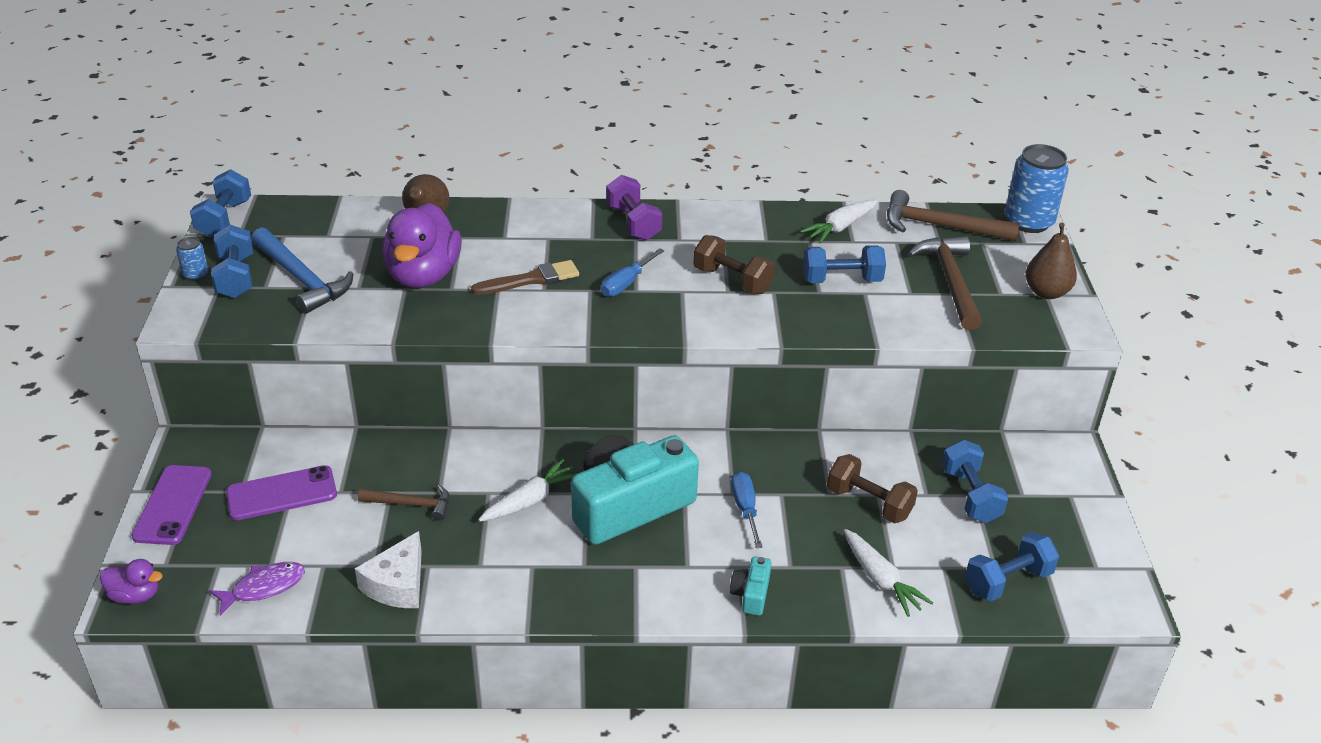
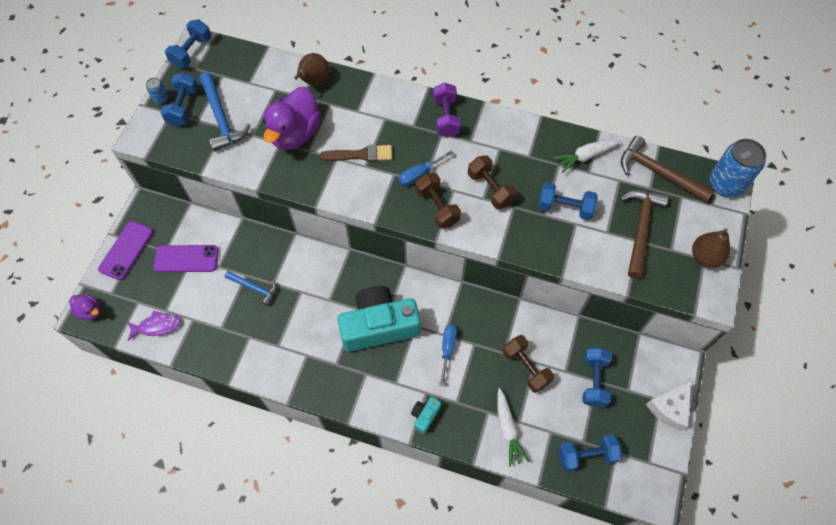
camera: 20 degrees right, 25 degrees up
white cheese [355,531,422,608] -> white cheese moved to [646,381,691,431]
brown hammer [358,485,449,521] -> blue hammer [225,271,277,306]
white carrot [478,459,576,522] -> none
none -> brown dumbbell [415,173,461,229]

